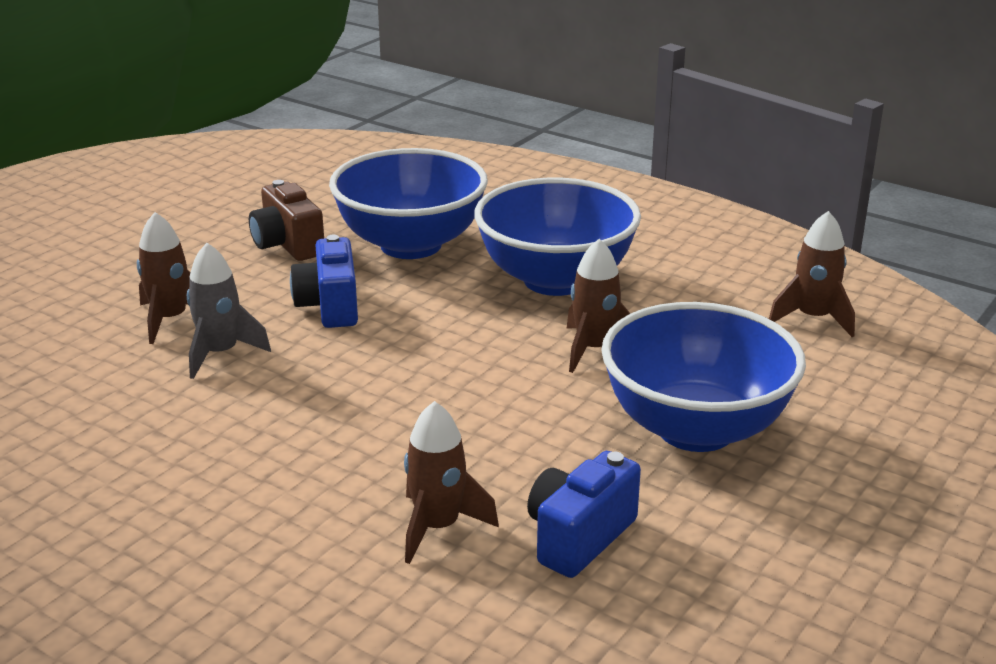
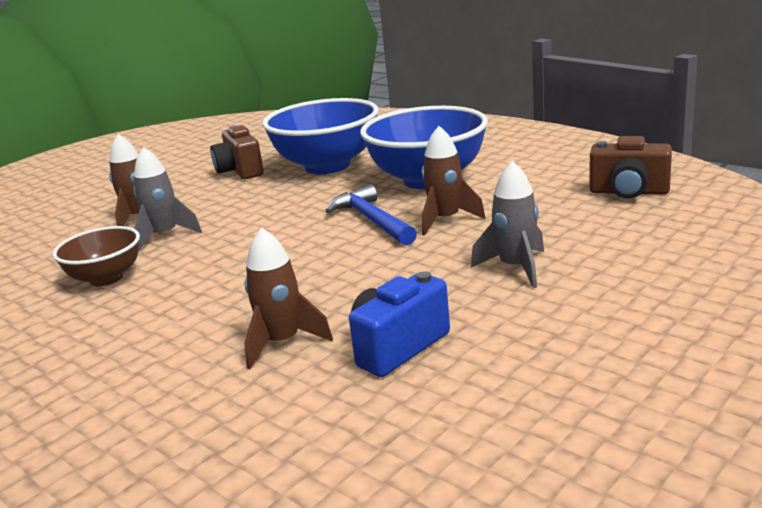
camera: 10 degrees right, 5 degrees down
blue camera [290,235,358,328] -> none
blue bowl [601,302,806,452] -> grey rocket [471,161,544,288]
brown rocket [769,211,855,337] -> brown camera [589,136,672,199]
none -> brown bowl [53,226,140,286]
none -> blue hammer [326,184,417,245]

